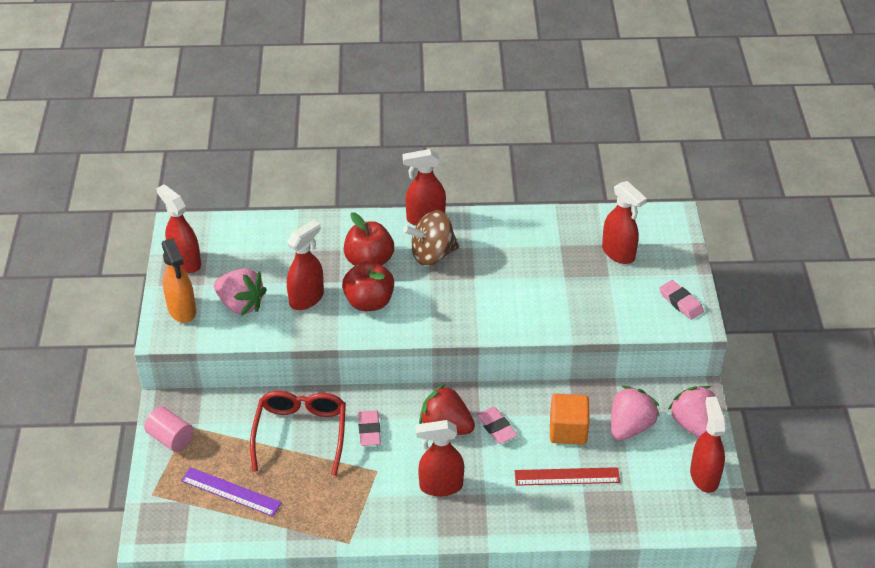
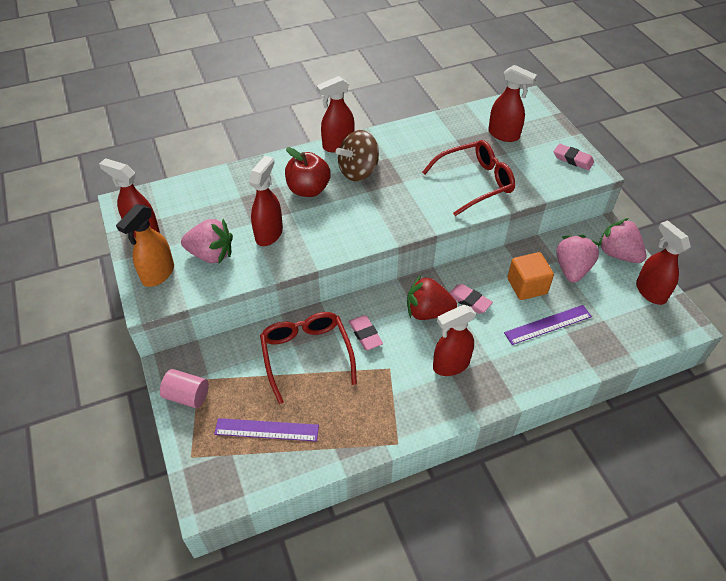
camera: 20 degrees left, 5 degrees up
orange spray bottle [161,238,196,323] -> orange spray bottle turned 75 degrees clockwise [116,204,174,287]
red apple [342,261,394,311] -> none
red ruler [515,467,620,486] -> purple ruler [504,305,592,345]
none -> red glasses [422,140,515,216]

